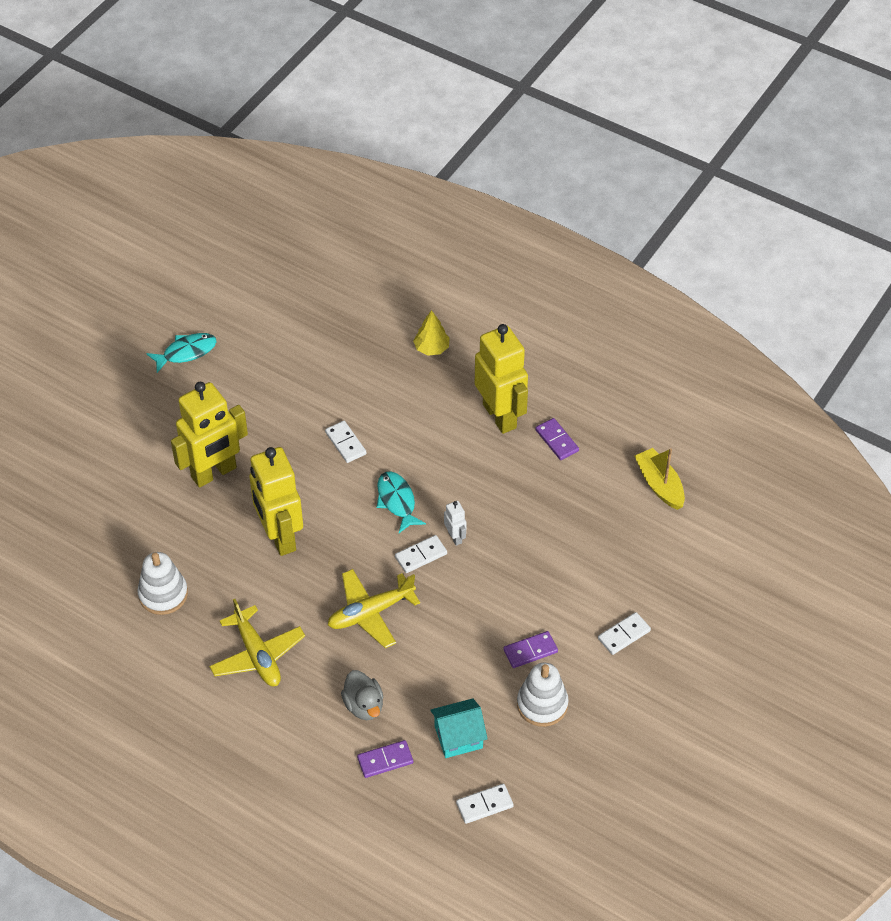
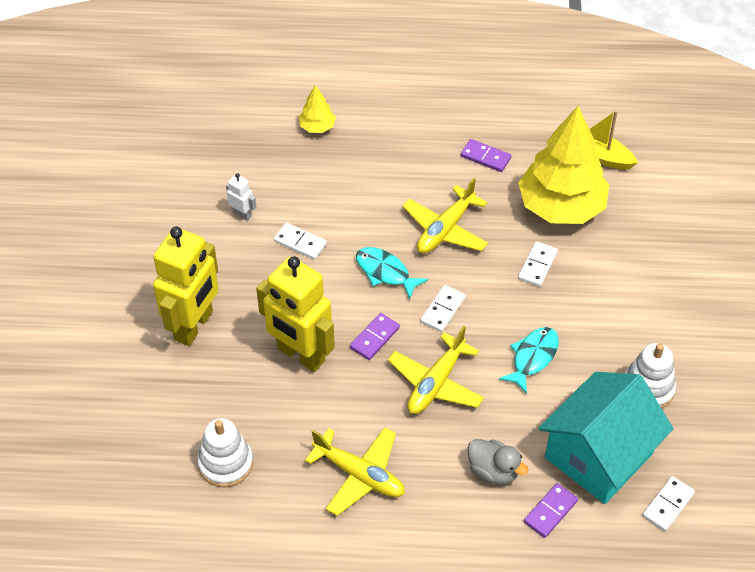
camera: 30 degrees left, 0 degrees up
turquoise fish [146,333,217,373] -> turquoise fish moved to [499,327,559,394]
turquoise house [430,698,488,758] -> turquoise house [539,372,673,504], size x1.90
white robot [444,501,466,546] -> white robot moved to [226,173,256,221]
yellow robot [475,324,528,434] -> none
purple domino [504,631,558,668] -> purple domino moved to [350,313,400,360]
white domino [598,612,651,655] -> white domino moved to [518,242,558,287]
none -> yellow plane [402,178,488,254]
none -> yellow tree [518,106,609,224]

